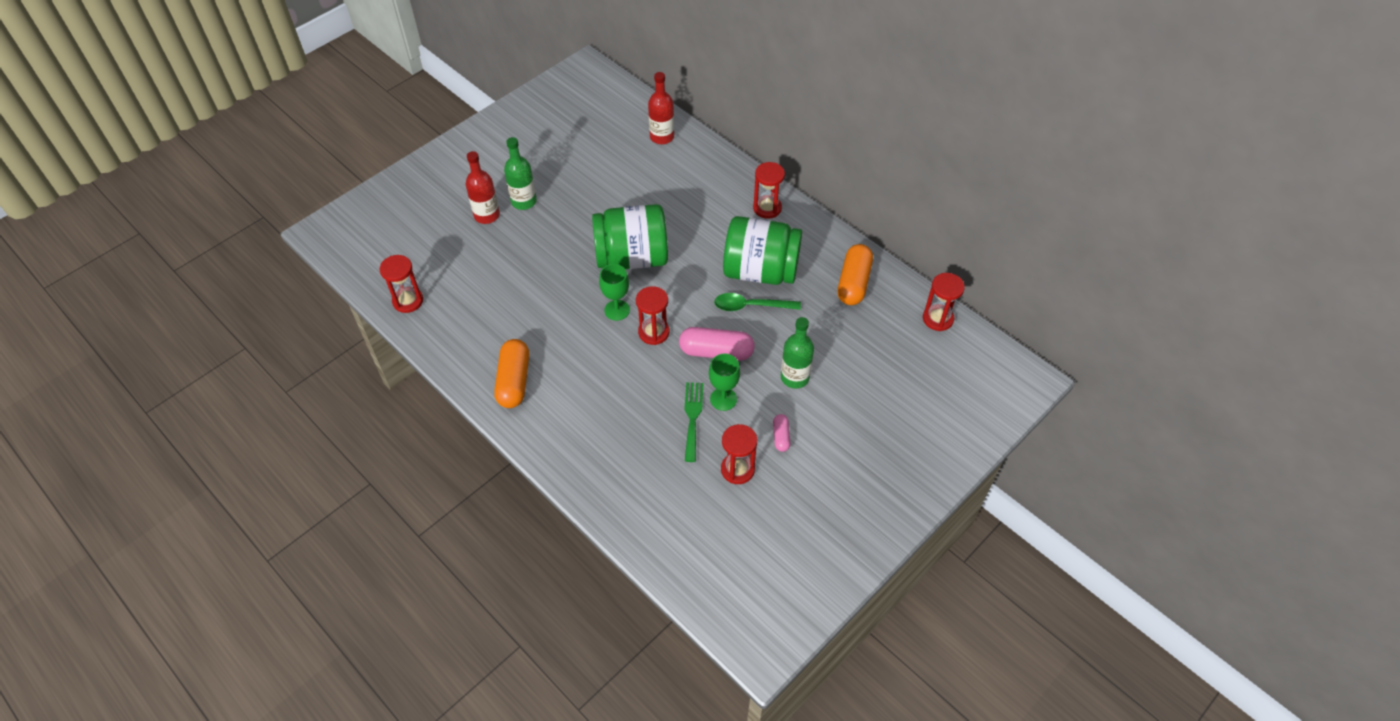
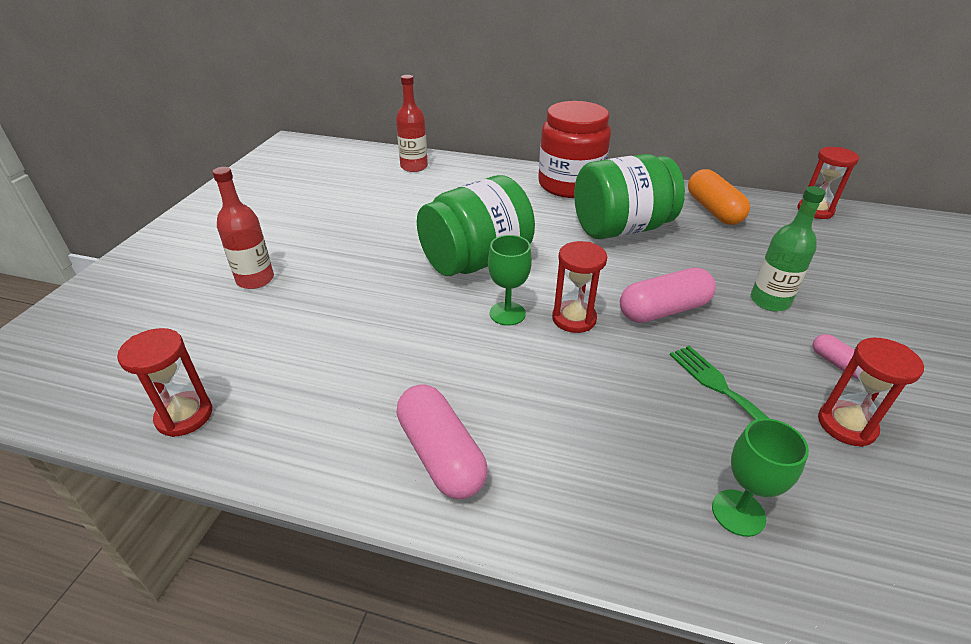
camera: 30 degrees left, 15 degrees down
orange capsule [494,339,529,408] -> pink capsule [396,384,488,499]
green bottle [504,137,537,210] -> none
green goblet [709,354,740,411] -> green goblet moved to [712,418,809,537]
green spoon [714,293,801,311] -> none
red hourglass [753,162,785,219] -> red jar [538,101,611,198]

